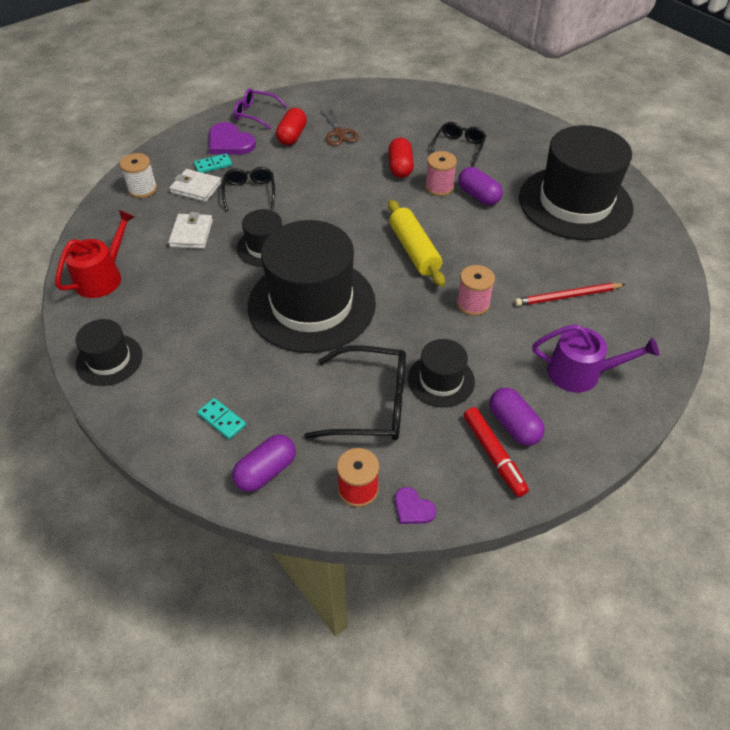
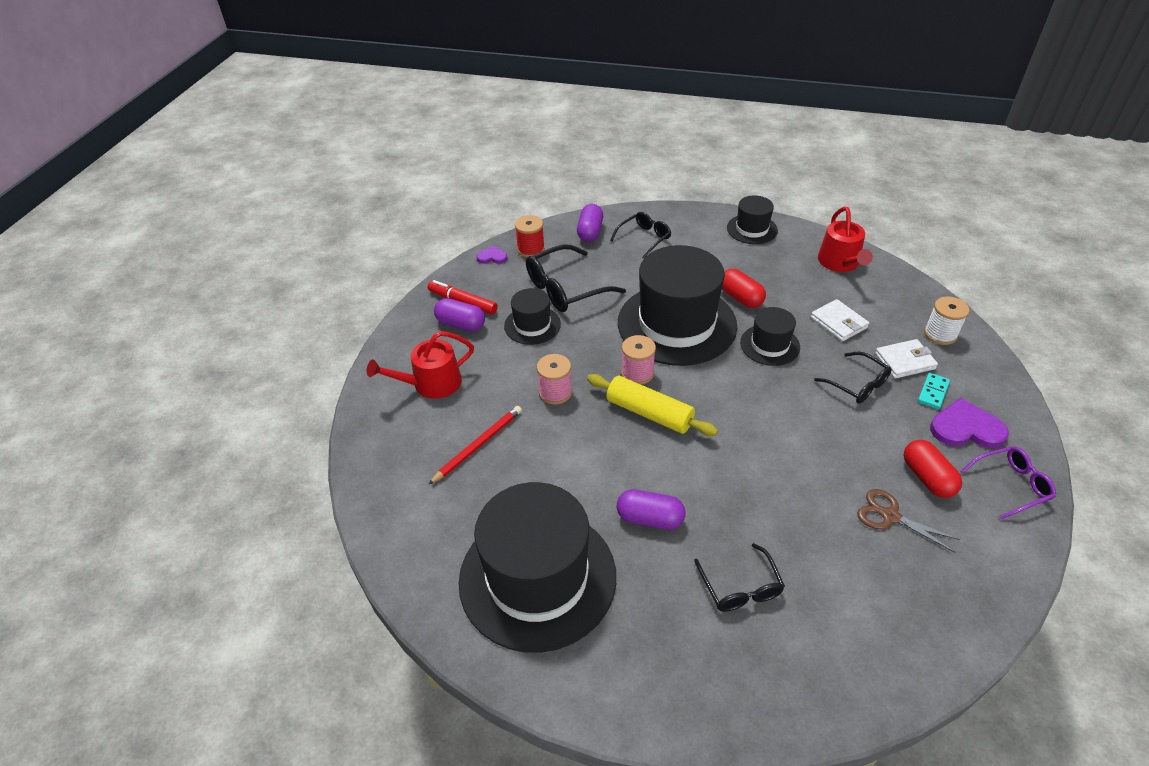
camera: 145 degrees right, 5 degrees down
turquoise domino [197,398,246,440] -> black glasses [610,212,671,259]
red capsule [388,138,414,178] -> red capsule moved to [722,269,766,308]
pink spool [425,151,457,196] -> pink spool moved to [621,335,656,385]
purple watering can [532,324,659,393] -> red watering can [367,331,474,399]

